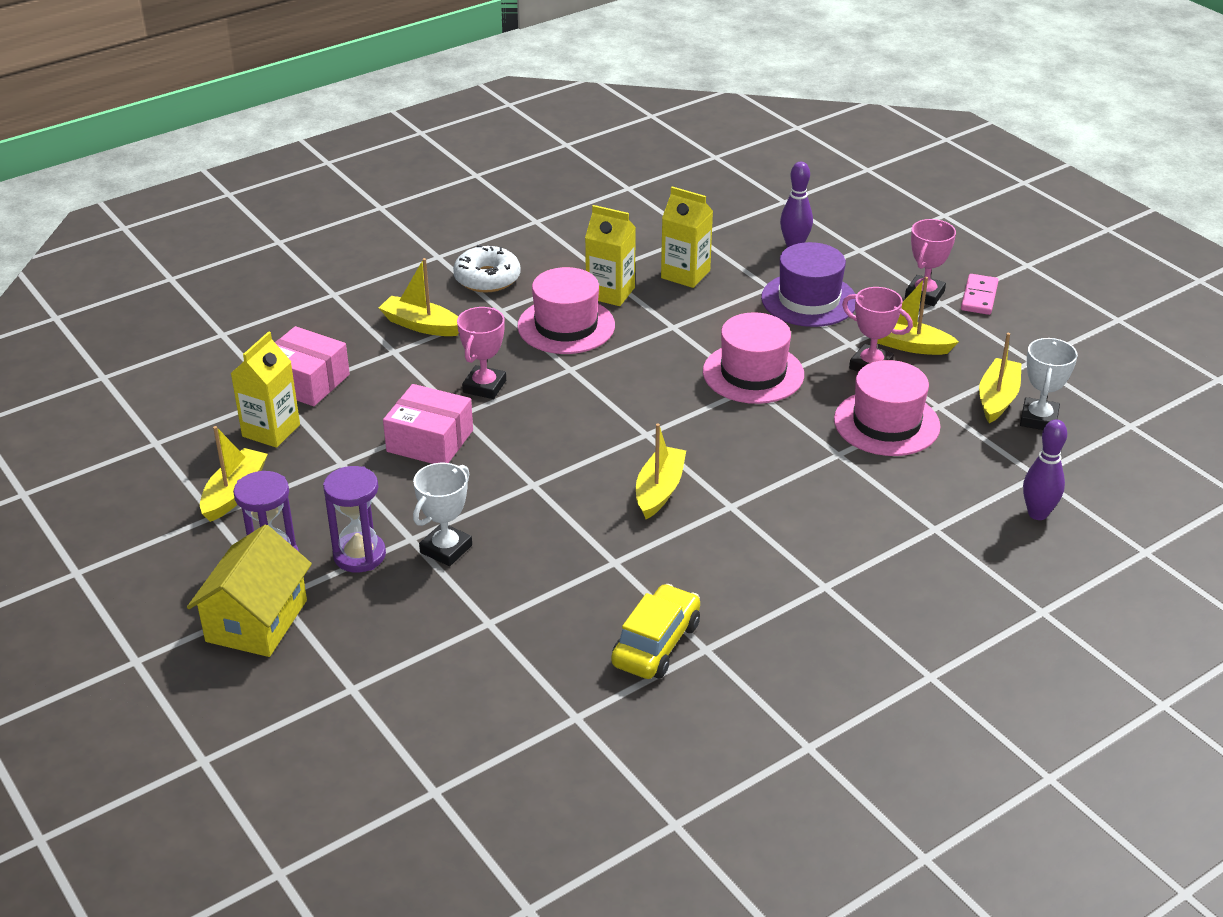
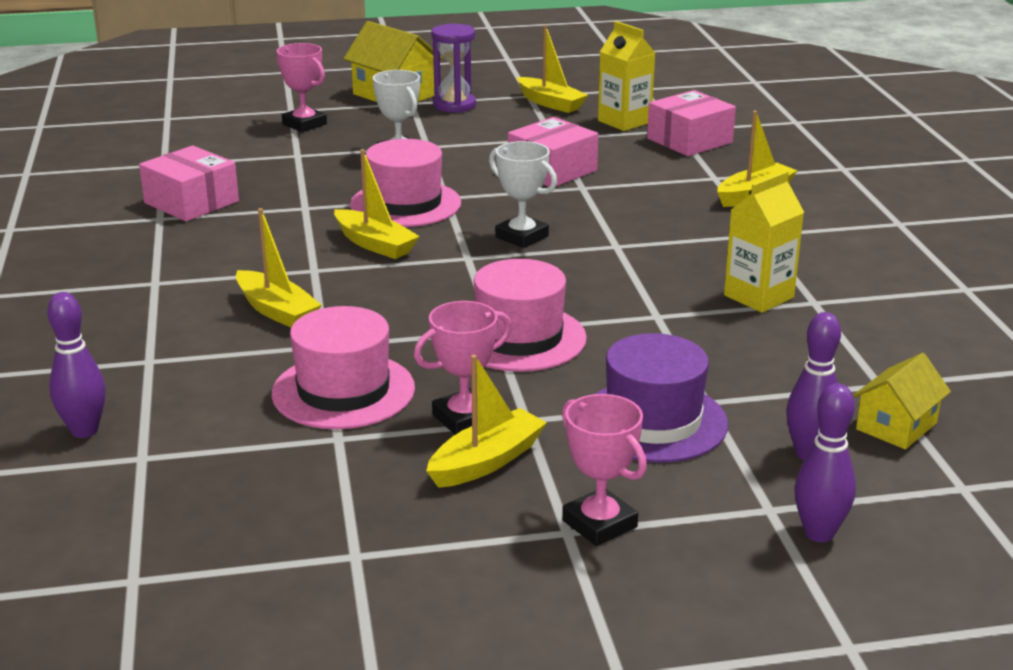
camera: 115 degrees right, 10 degrees down
purple hourglass [323,466,386,573] -> none
white donut [453,245,521,293] -> none
pink trophy [457,307,506,399] -> pink trophy moved to [277,43,327,132]
pink hat [517,267,615,354] -> pink hat moved to [350,139,461,227]
yellow car [611,584,700,679] -> pink box [139,146,239,221]
yellow carton [661,187,713,288] -> none
pink domino [961,274,999,315] -> none
yellow boat [979,333,1021,423] -> yellow boat moved to [236,208,322,328]
white trophy [1020,338,1078,430] -> white trophy moved to [489,141,557,248]
none -> purple bowling pin [795,383,856,542]
none -> yellow house [853,353,951,449]

